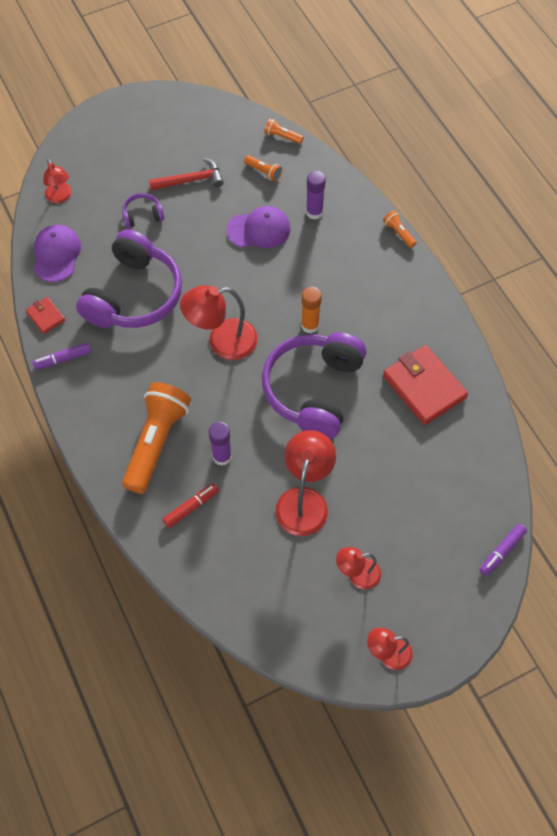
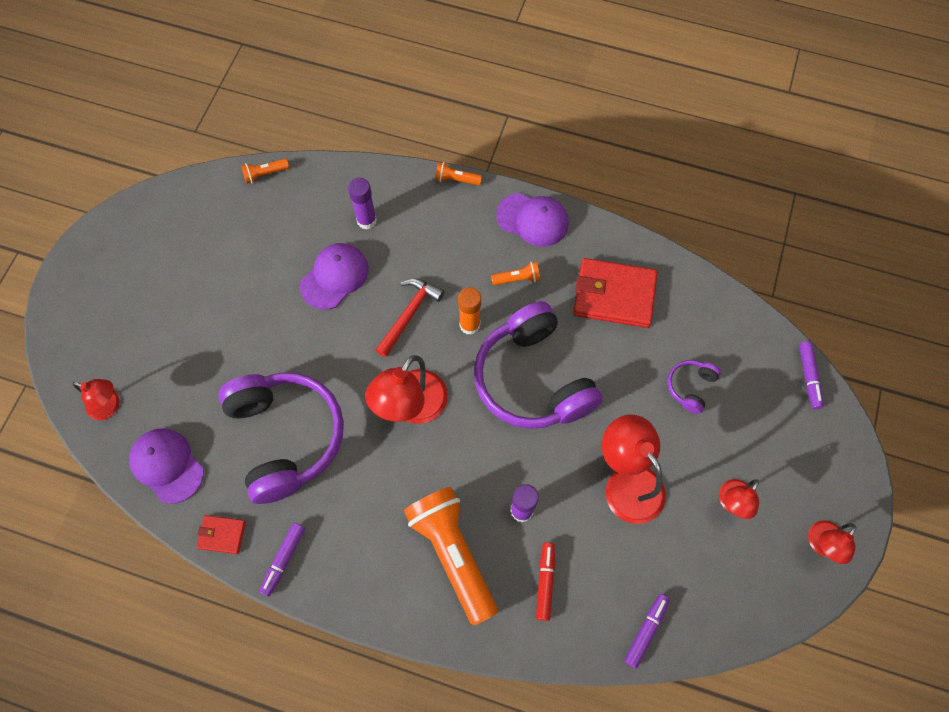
camera: 45 degrees left, 5 degrees up
purple headphones [122,193,164,228] -> purple headphones moved to [667,360,721,414]
red hammer [149,158,224,191] -> red hammer moved to [376,278,444,357]
orange flashlight [244,155,282,181] -> orange flashlight moved to [491,261,540,285]
none -> purple cap [496,193,569,247]
none -> purple marker [624,594,670,669]

